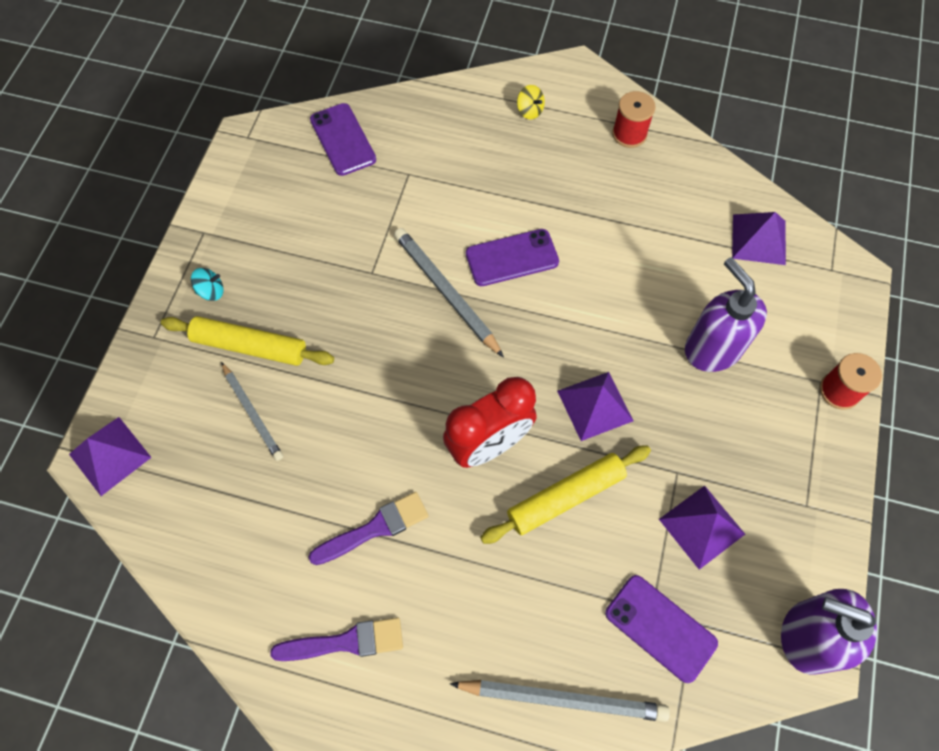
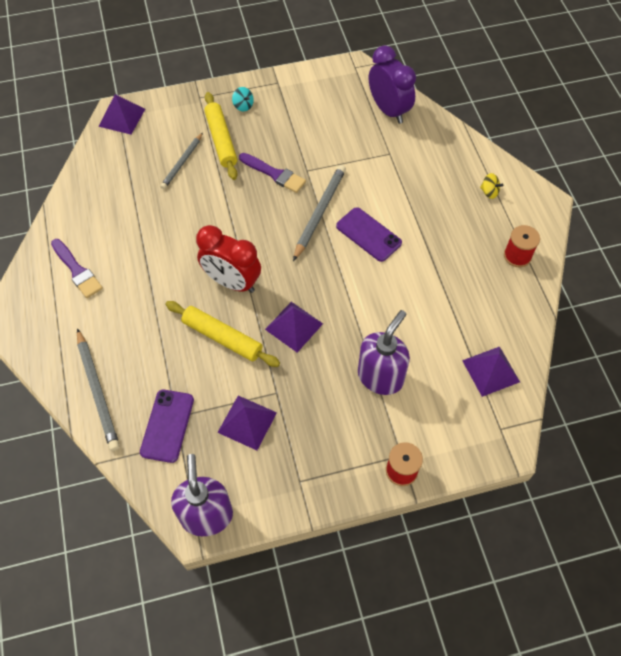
camera: 60 degrees right, 5 degrees down
purple brush [308,492,429,565] -> purple brush moved to [239,153,306,193]
purple phone [310,103,376,176] -> purple clock [369,45,416,124]
yellow spinning top [517,85,545,119] -> yellow spinning top turned 75 degrees counterclockwise [480,173,503,199]

